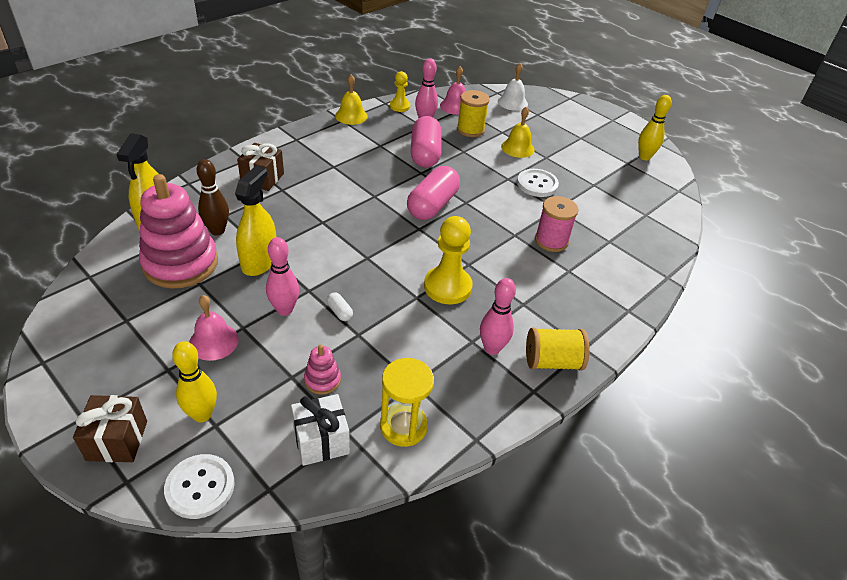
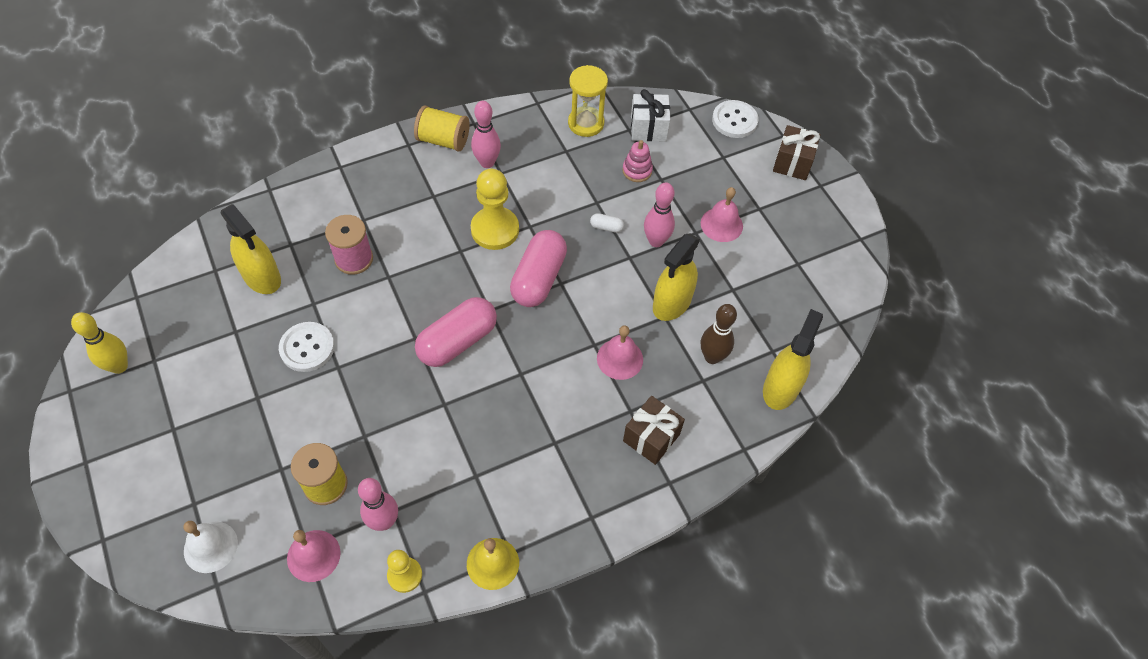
camera: 160 degrees left, 15 degrees up
pink stacking toy [139,174,218,289] -> none
yellow bowling pin [172,341,217,423] -> none
white capsule [327,292,353,321] -> white capsule turned 60 degrees counterclockwise [590,213,624,233]
pink capsule [411,116,442,168] -> pink capsule moved to [510,230,567,307]
yellow bell [501,107,534,158] -> none
none -> yellow spray bottle [221,204,281,294]
none -> pink bell [597,325,643,380]

